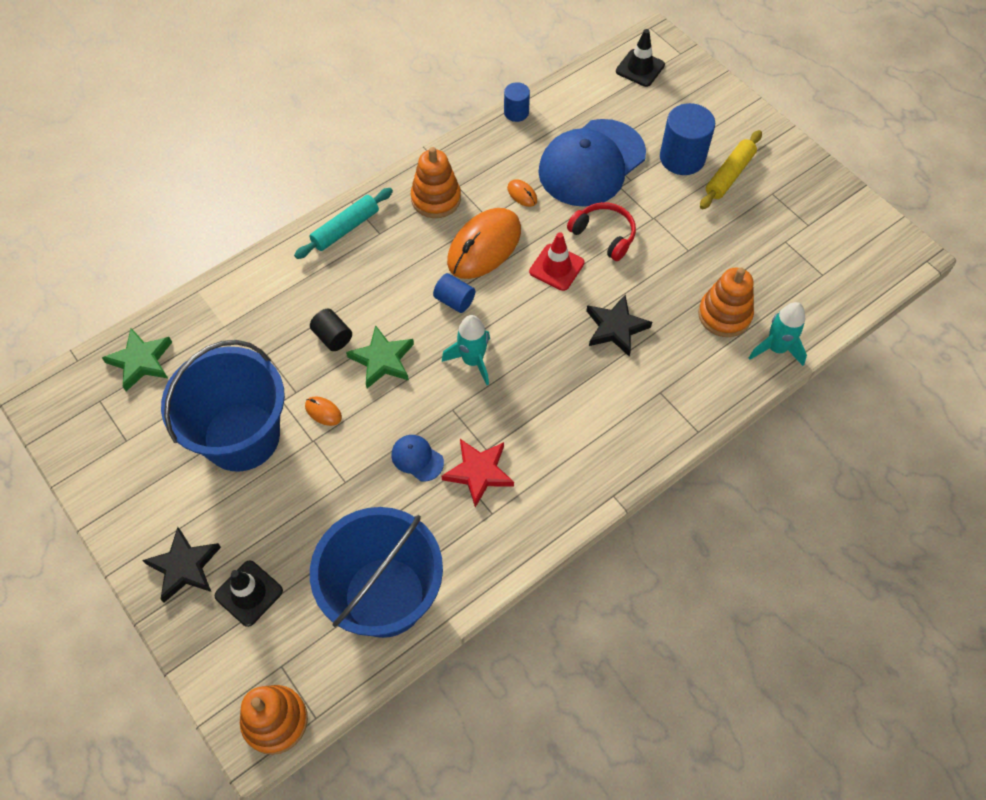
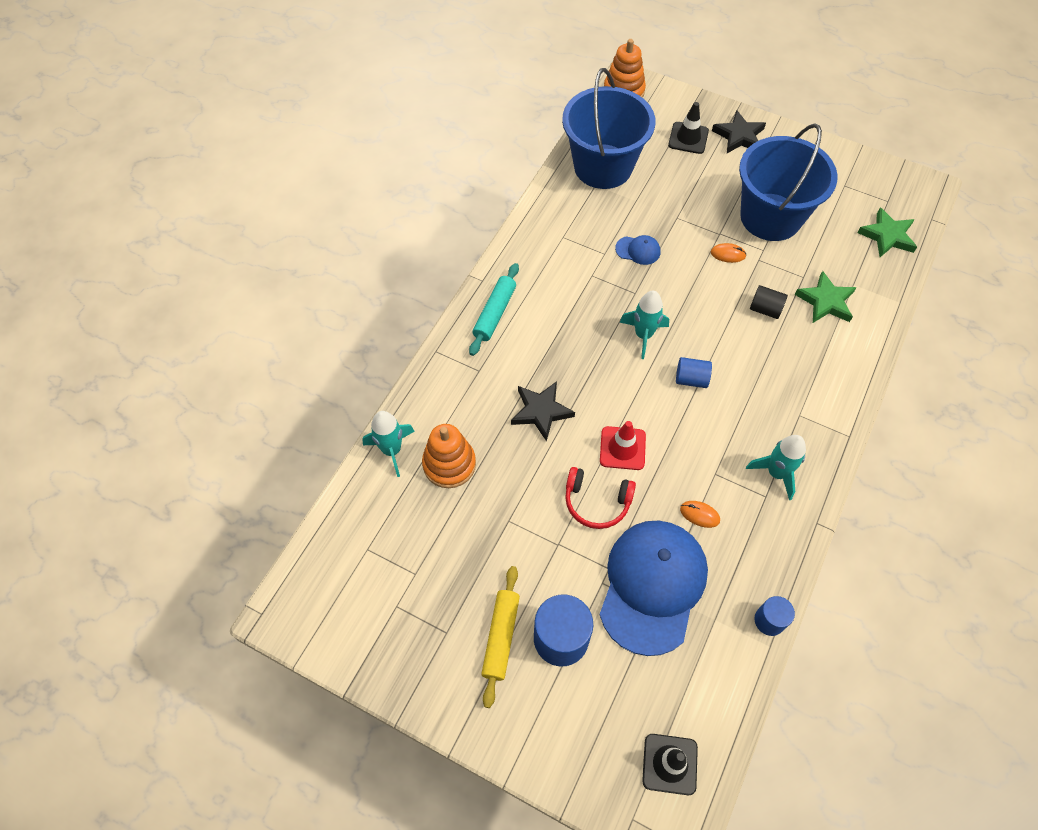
camera: 155 degrees right, 0 degrees up
turquoise rolling pin [294,188,393,259] -> turquoise rolling pin moved to [469,263,519,356]
green star [346,325,414,388] -> green star moved to [795,271,857,323]
orange stacking toy [411,147,461,218] -> turquoise rocket [746,435,806,500]
red star [442,439,514,507] -> none
orange mouse [447,208,521,279] -> none

